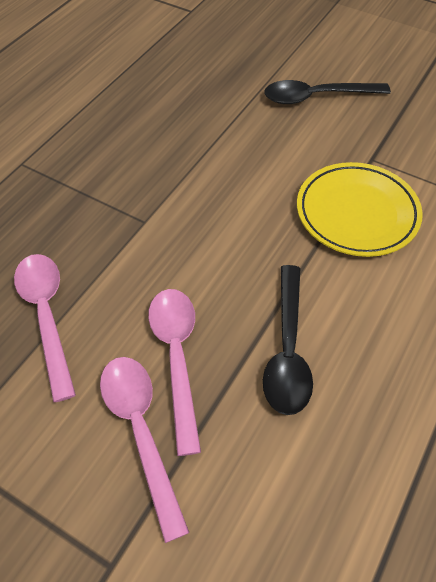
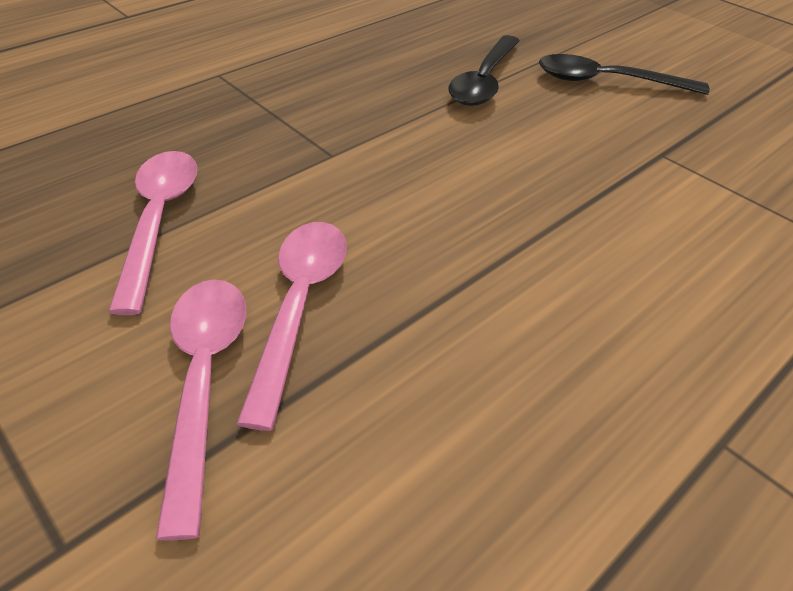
camera: 15 degrees right, 10 degrees down
black spoon [263,265,313,415] -> black spoon moved to [449,35,520,106]
yellow plate [297,162,423,257] -> none

